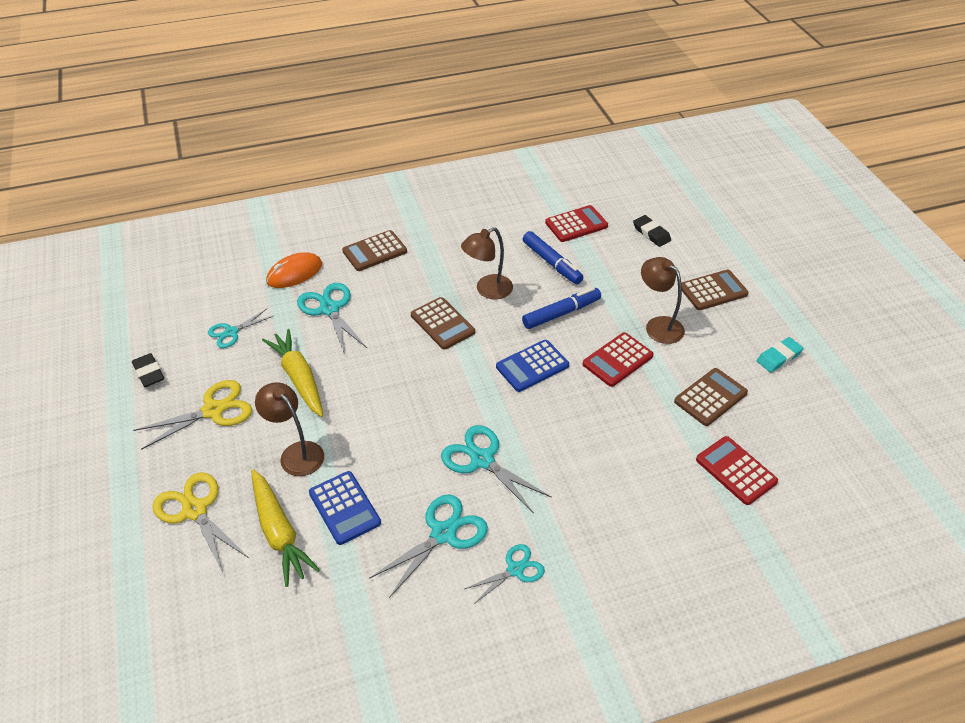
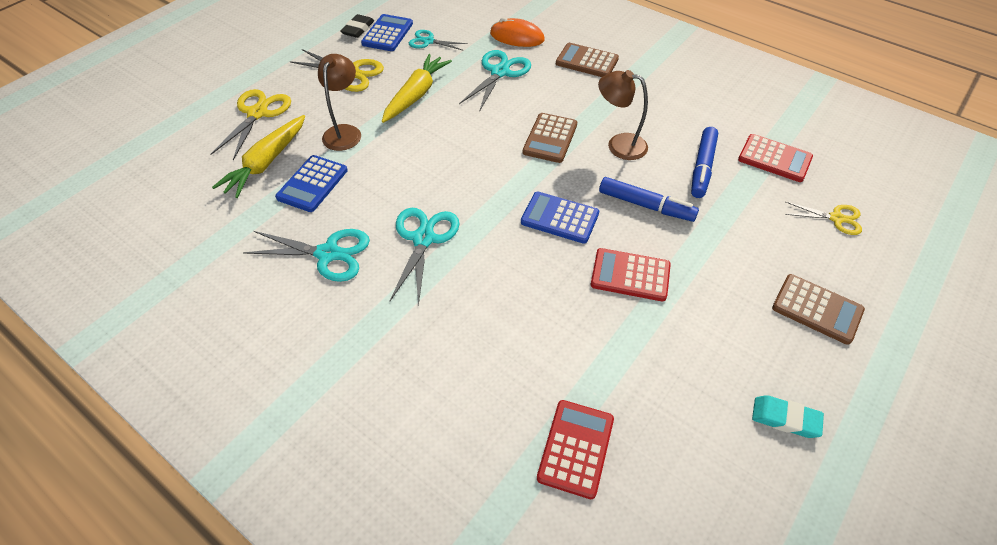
camera: 55 degrees right, 5 degrees up
turquoise scissors [464,544,545,604] -> none
black eraser [633,215,671,247] -> yellow scissors [785,202,862,235]
brown lamp [641,257,685,344] -> none
brown calculator [674,368,748,426] -> none
none -> blue calculator [361,14,413,51]

